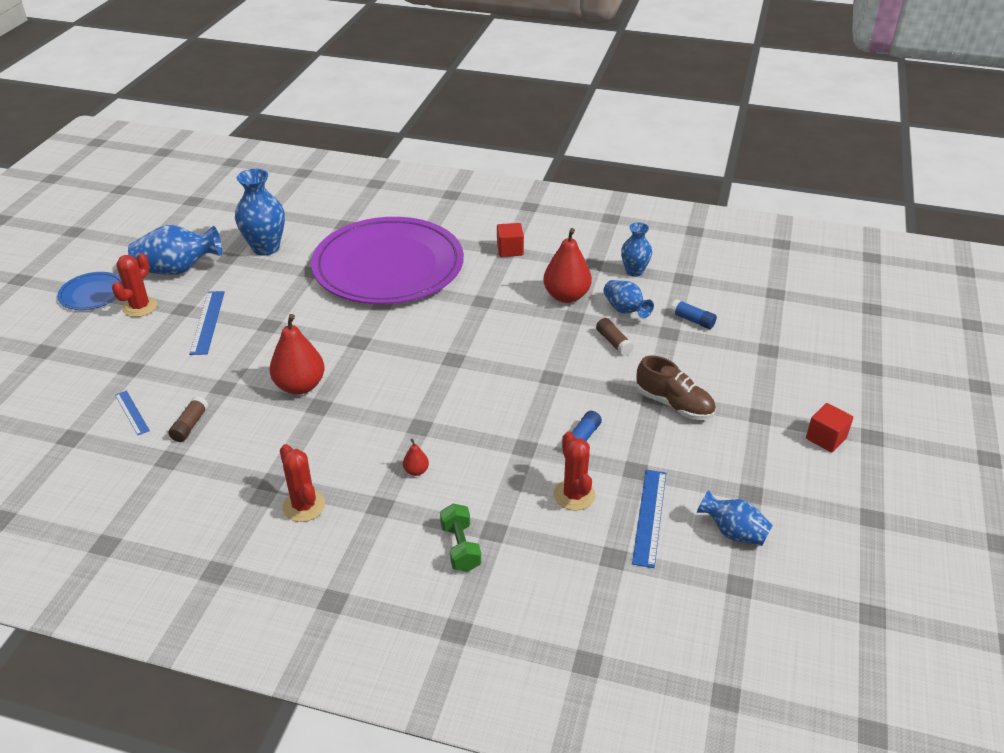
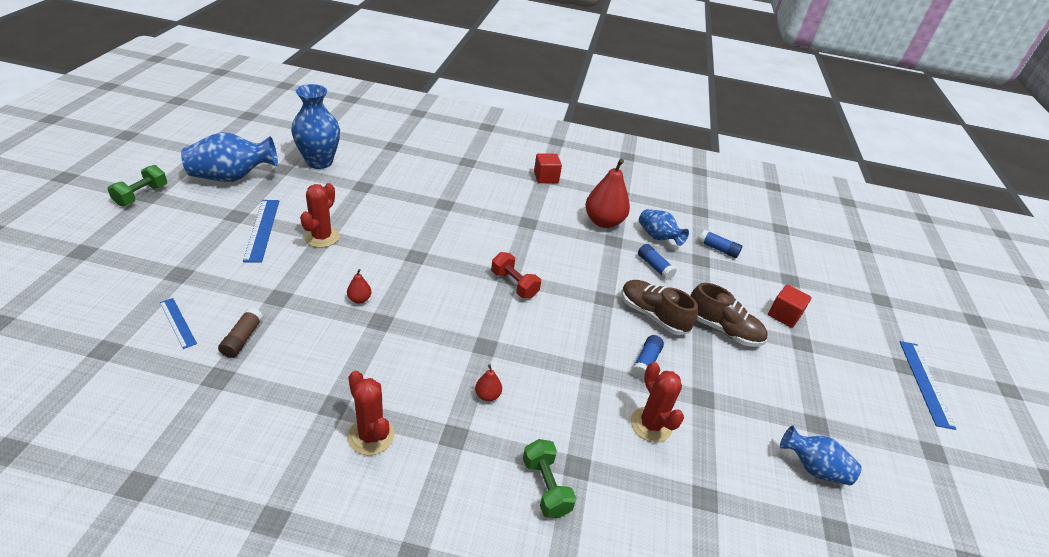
camera: 10 degrees left, 0 degrees up
blue plate [57,272,122,310] -> green dumbbell [108,165,167,206]
red cactus [112,253,157,317] -> red cactus moved to [300,183,340,248]
red pear [270,314,325,395] -> red pear [347,269,371,303], size x0.44
purple plate [311,217,464,304] -> none
brown glue stick [596,318,634,356] -> blue glue stick [638,244,676,280]
blue vase [621,222,652,277] -> none
blue ruler [632,469,666,568] -> blue ruler moved to [900,341,956,430]
red cube [806,403,853,453] -> red cube moved to [768,284,812,328]
none -> red dumbbell [491,252,541,298]
none -> brown shoe [621,280,698,335]

